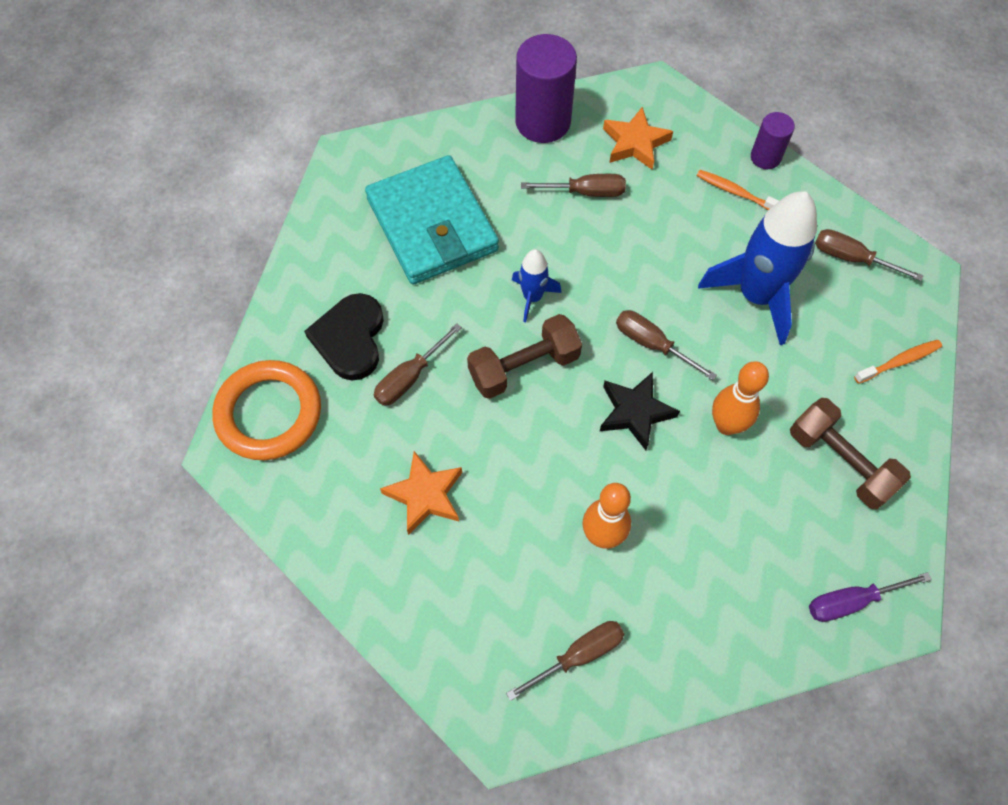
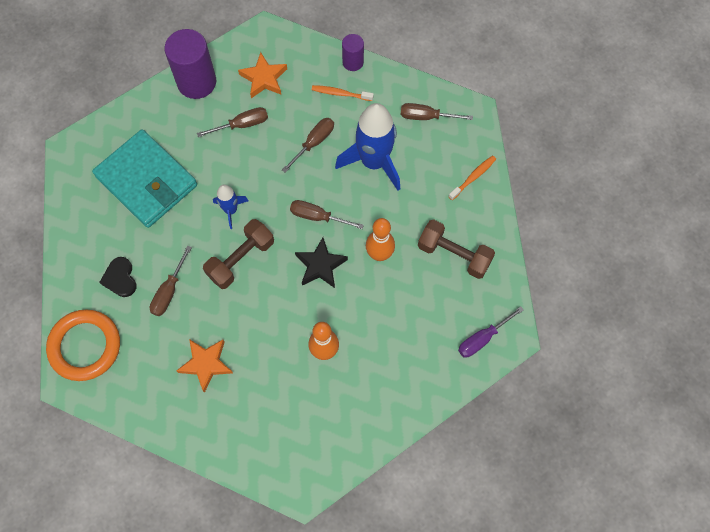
camera: 20 degrees left, 5 degrees up
black heart [304,293,384,381] -> black heart [99,257,136,297], size x0.66
brown screwdriver [506,621,624,701] -> brown screwdriver moved to [282,118,334,173]

